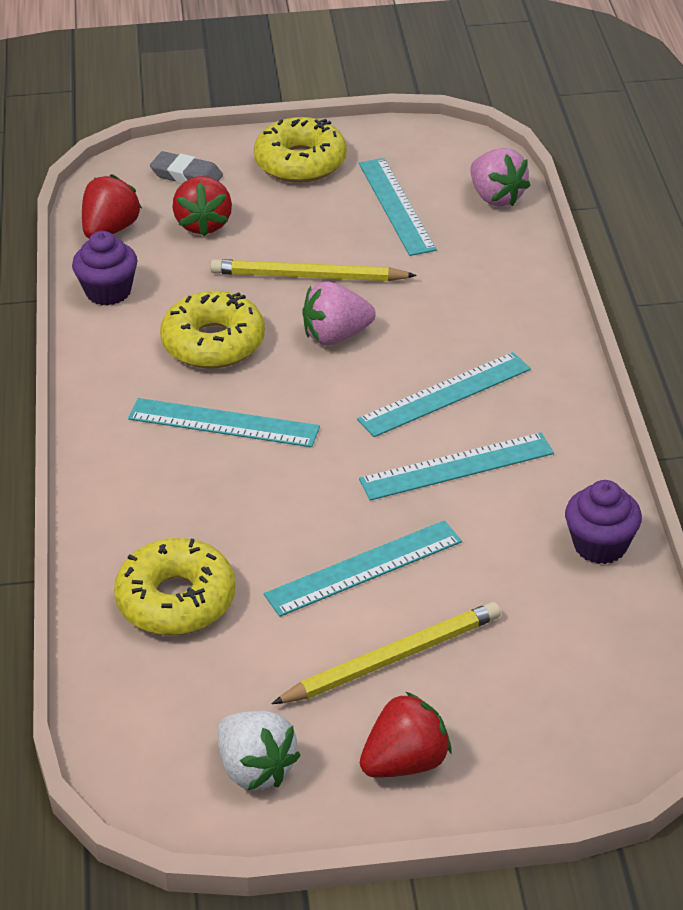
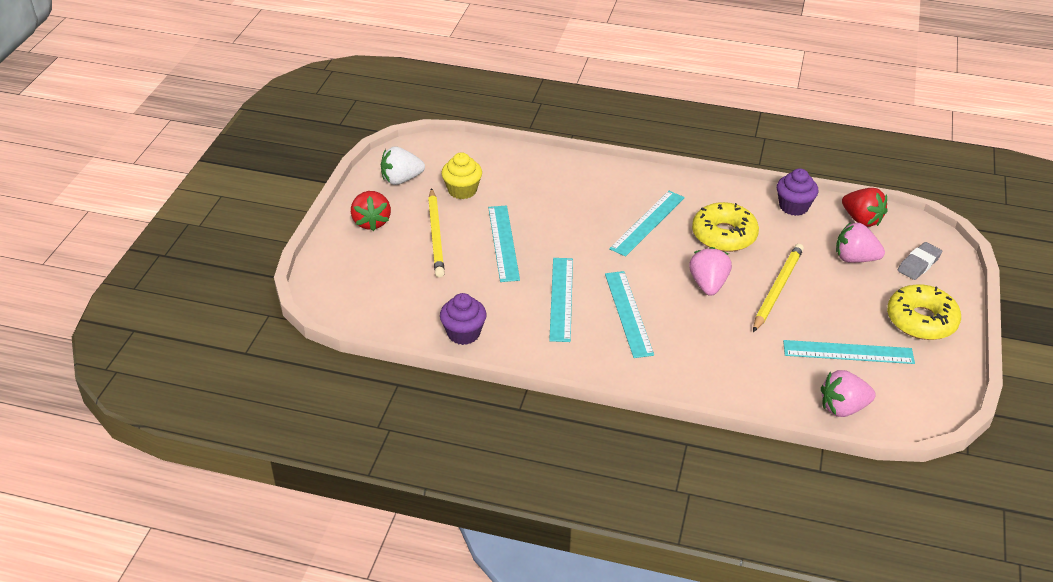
camera: 110 degrees right, 0 degrees up
yellow donut [114,538,236,635] -> none
red strawberry [173,176,232,237] -> pink strawberry [836,222,885,263]
none -> yellow cupcake [441,152,482,199]

